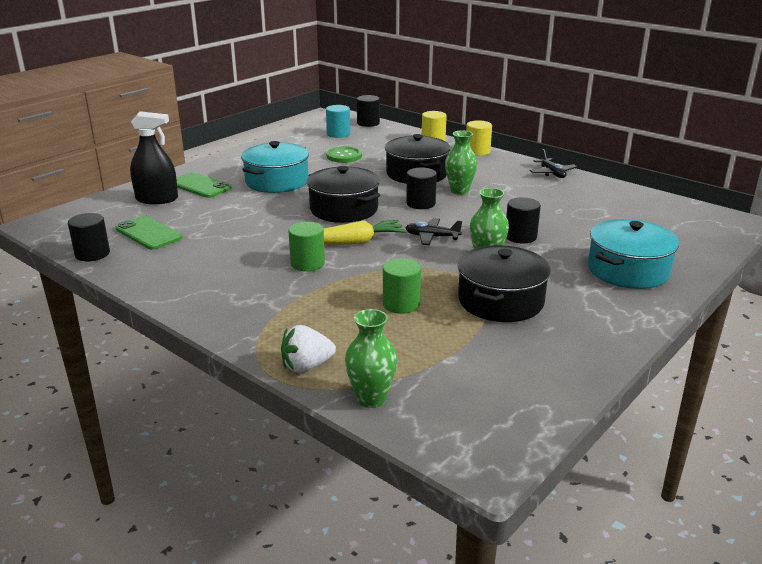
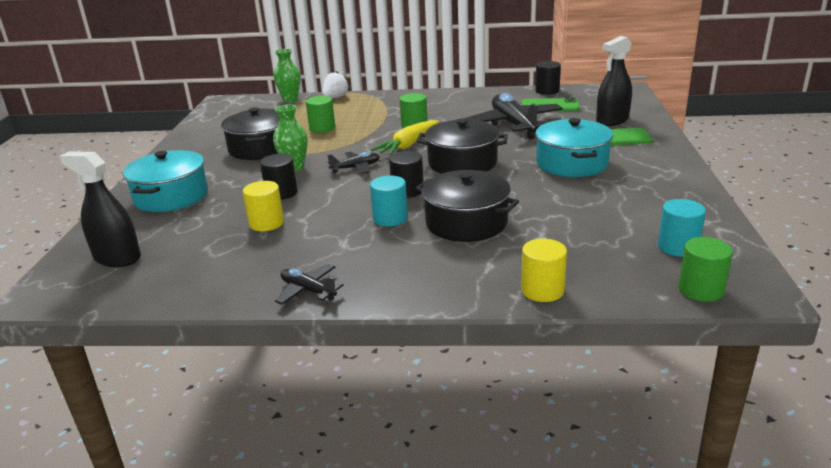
camera: 145 degrees right, 0 degrees up
green button [326,147,362,163] -> none
black cylinder [357,95,380,127] -> green cylinder [678,237,733,302]
green vase [445,130,478,195] -> turquoise cylinder [370,175,408,227]
yellow cylinder [466,120,492,156] -> yellow cylinder moved to [243,181,284,231]
none -> black spray bottle [60,152,141,267]
none -> black plane [464,93,563,139]

